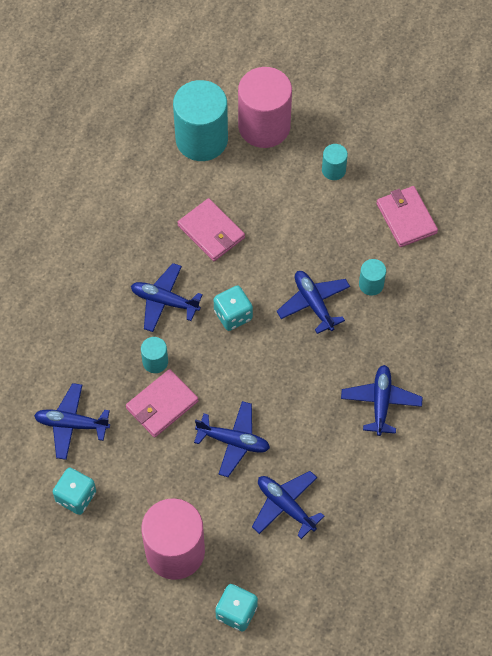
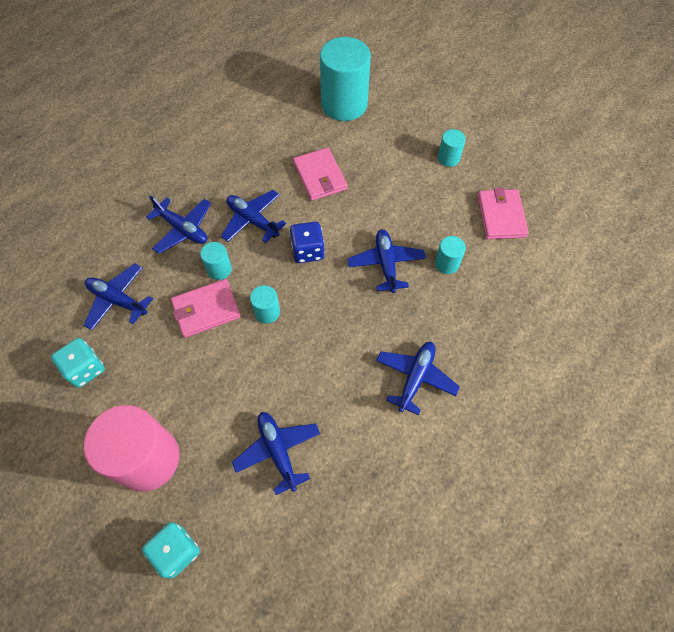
camera: 20 degrees right, 0 degrees up
blue plane [194,401,270,477] -> blue plane moved to [146,195,211,254]
turquoise dice [214,285,253,331] -> blue dice [290,222,325,263]
pink cylinder [238,67,292,148] -> none
none -> turquoise cylinder [250,285,280,324]

